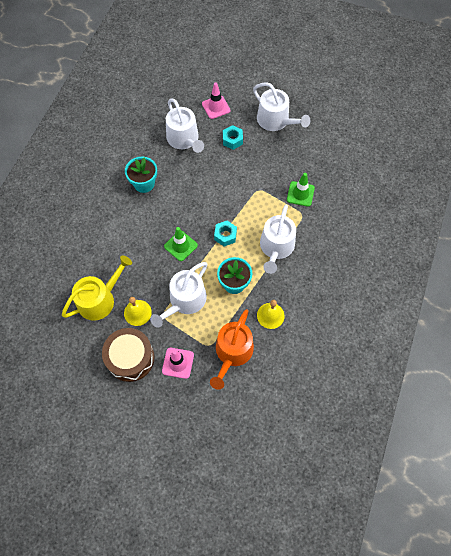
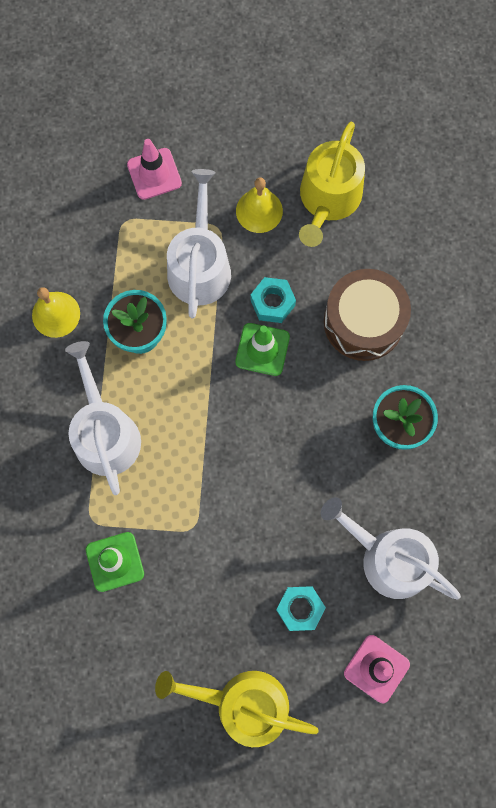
camera: 150 degrees right, 10 degrees up
brown drum [102,328,155,382] -> brown drum moved to [324,269,411,361]
orange watering can [210,309,254,390] -> none
turquoise nut [214,221,237,247] -> turquoise nut moved to [251,277,296,323]
white watering can [253,82,310,131] -> yellow watering can [155,671,319,747]

